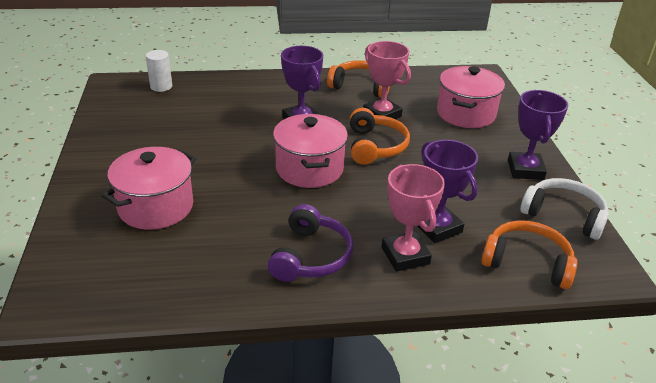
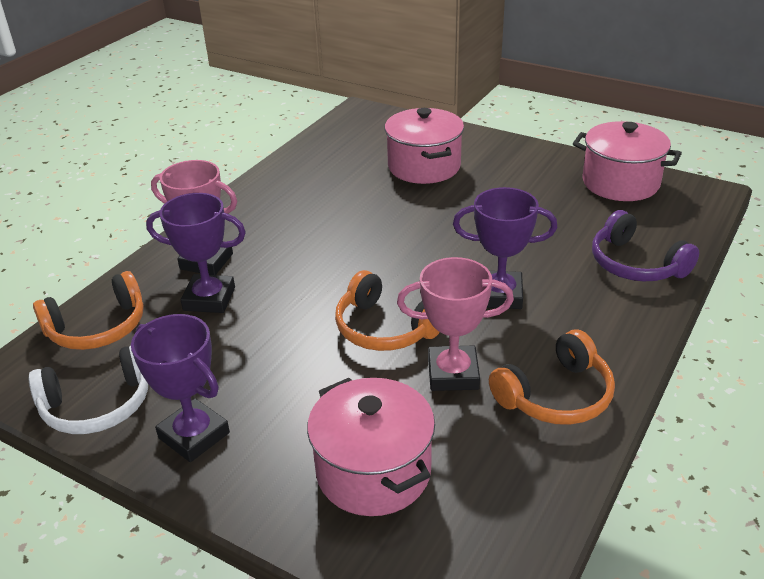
camera: 130 degrees right, 0 degrees up
white cylinder [146,50,172,92] -> none
purple headphones [268,204,353,282] -> purple headphones moved to [592,210,699,281]
pink pot [273,114,348,188] -> pink pot moved to [573,121,682,201]

